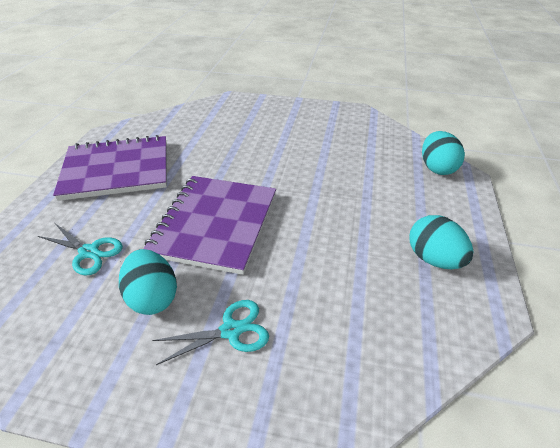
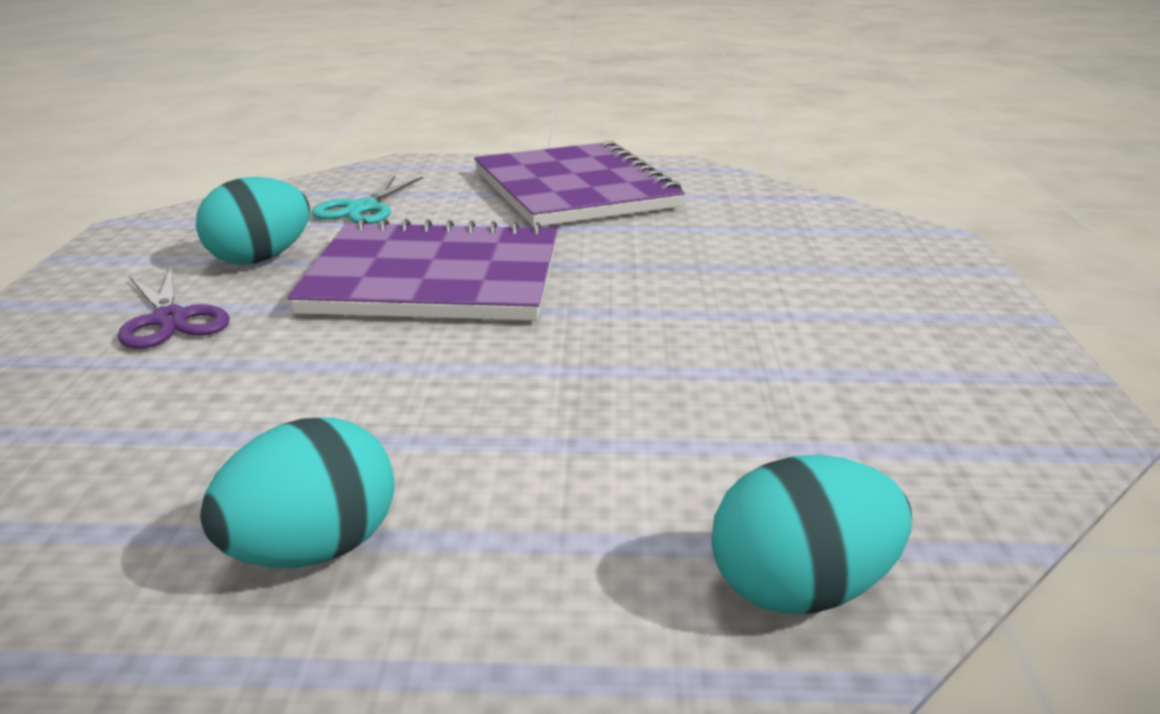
camera: 80 degrees right, 15 degrees down
turquoise scissors [152,300,269,365] -> purple scissors [118,267,230,349]

